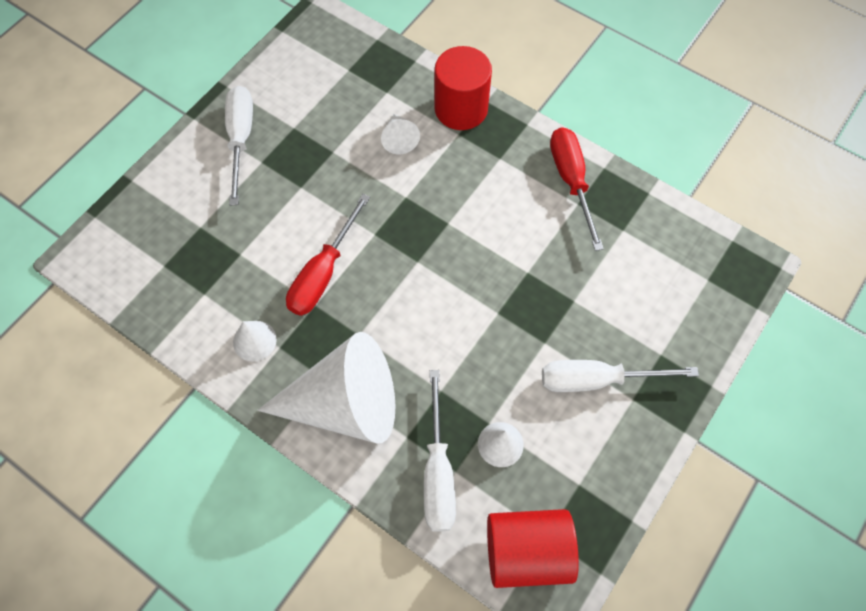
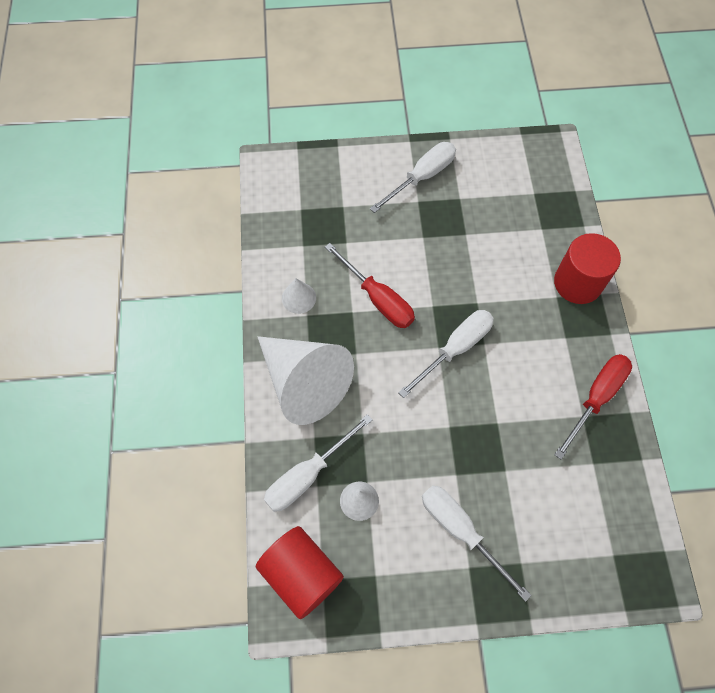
camera: 50 degrees right, 0 degrees up
red screwdriver [286,194,370,316] -> red screwdriver turned 120 degrees counterclockwise [325,243,415,328]
white cone [381,114,420,155] -> none
none -> white screwdriver [398,310,494,398]

